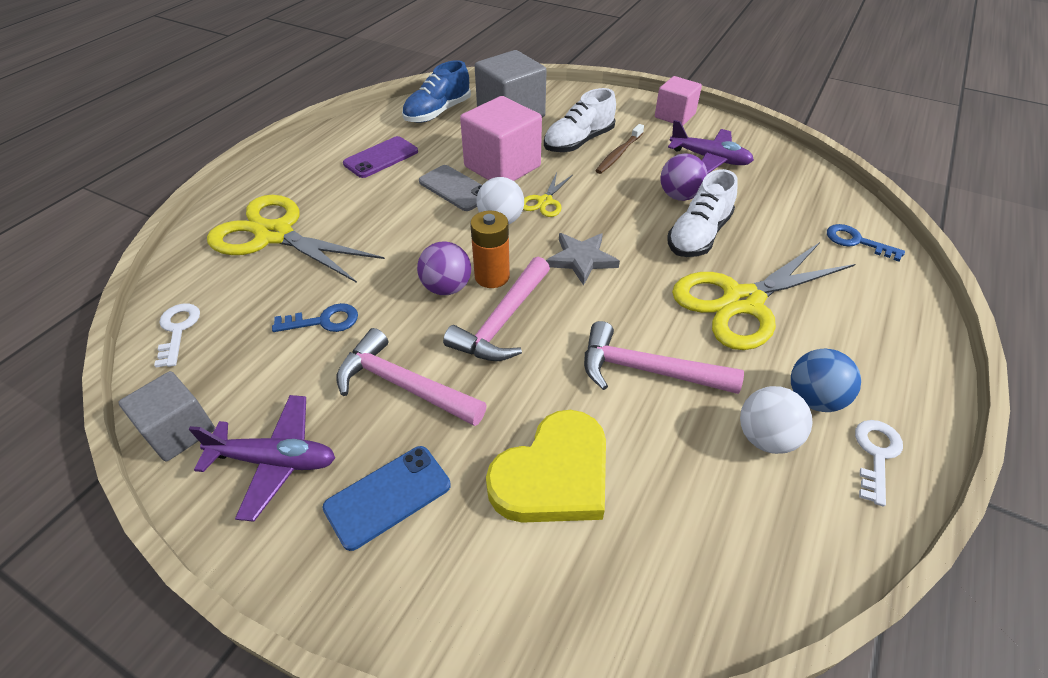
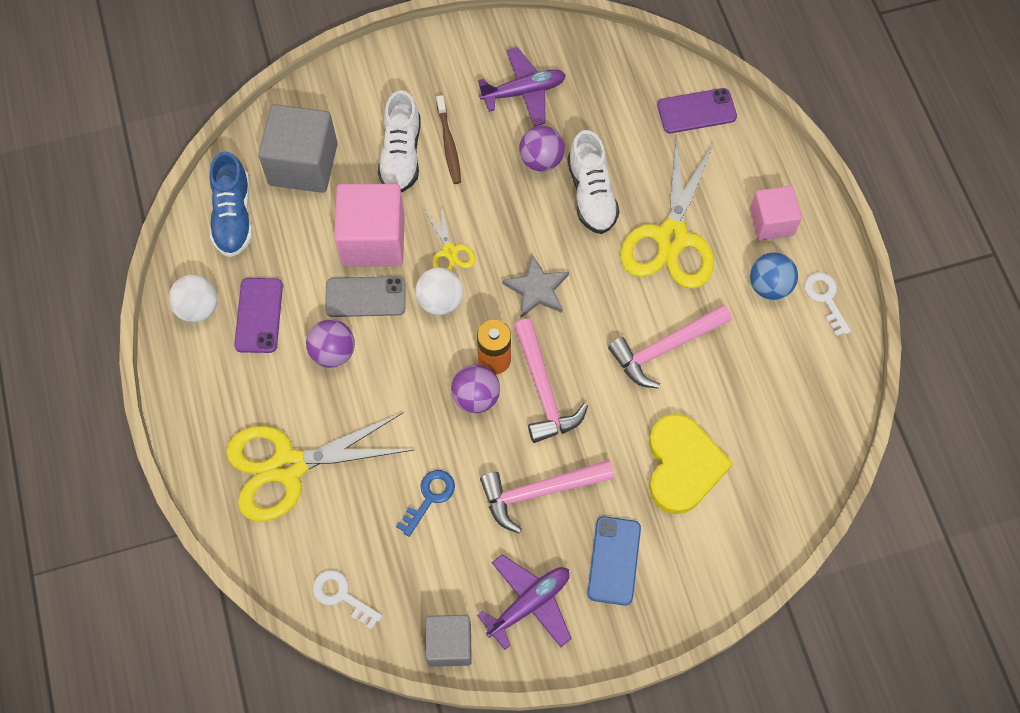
camera: 45 degrees left, 20 degrees up
pink cube [655,76,702,125] -> pink cube moved to [750,186,802,241]
white ball [740,386,812,454] -> white ball moved to [169,275,218,322]
blue key [827,224,905,262] -> purple phone [657,88,737,133]
none -> purple ball [306,319,355,368]

